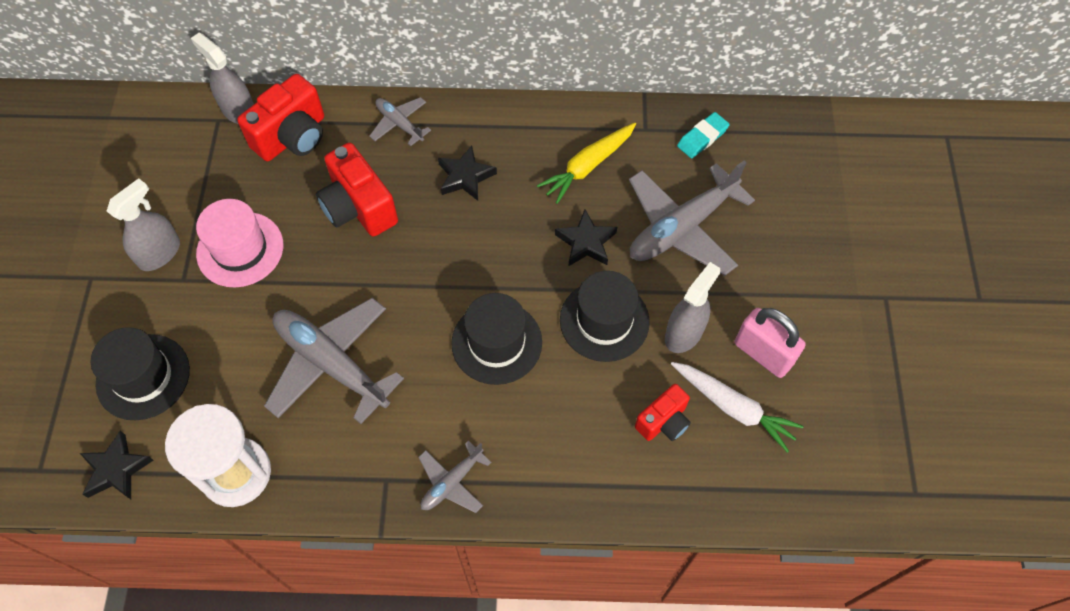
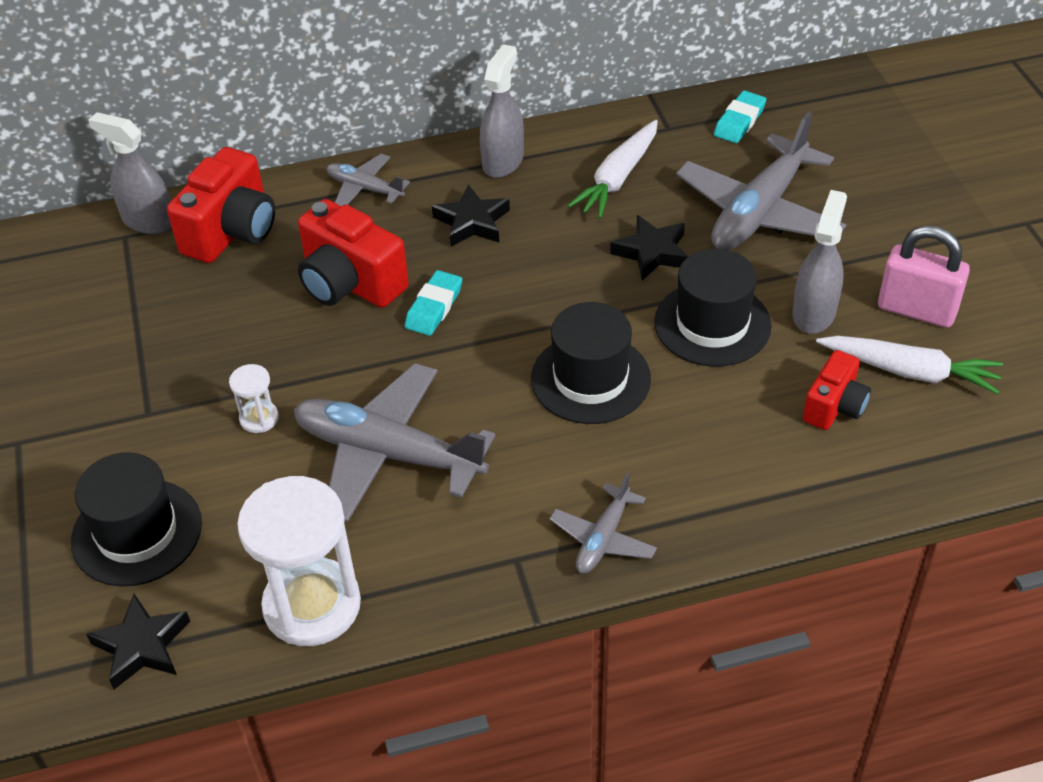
camera: 15 degrees left, 15 degrees down
grey spray bottle [107,178,180,271] -> grey spray bottle moved to [480,44,524,178]
pink hat [196,199,283,288] -> none
yellow carrot [537,123,636,204] -> white carrot [567,120,658,219]
none -> white hourglass [229,364,279,433]
none -> turquoise eraser [405,270,462,336]

